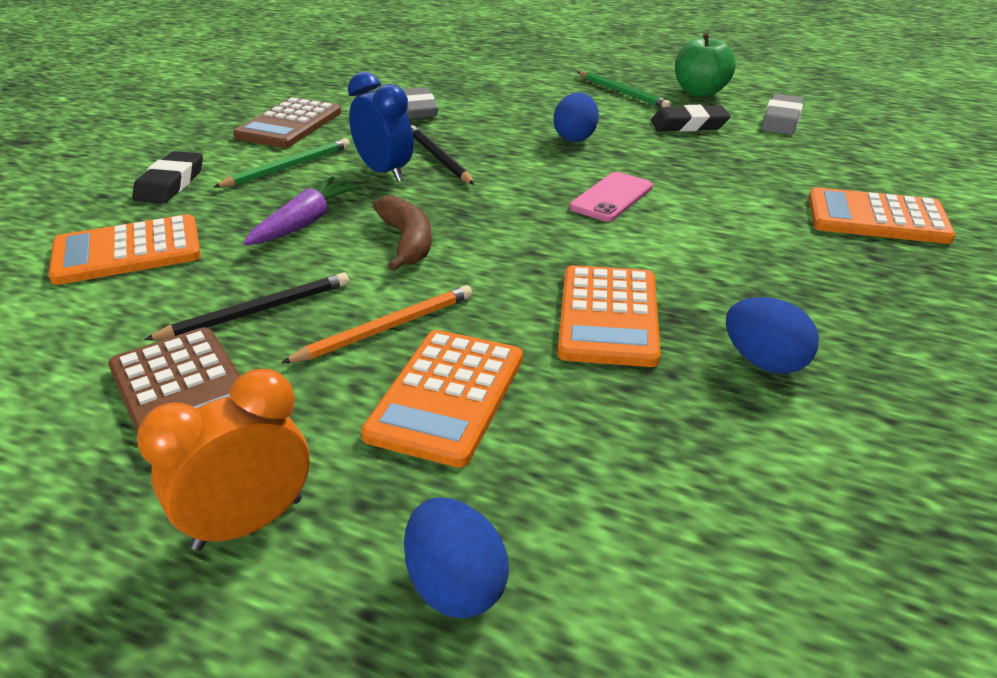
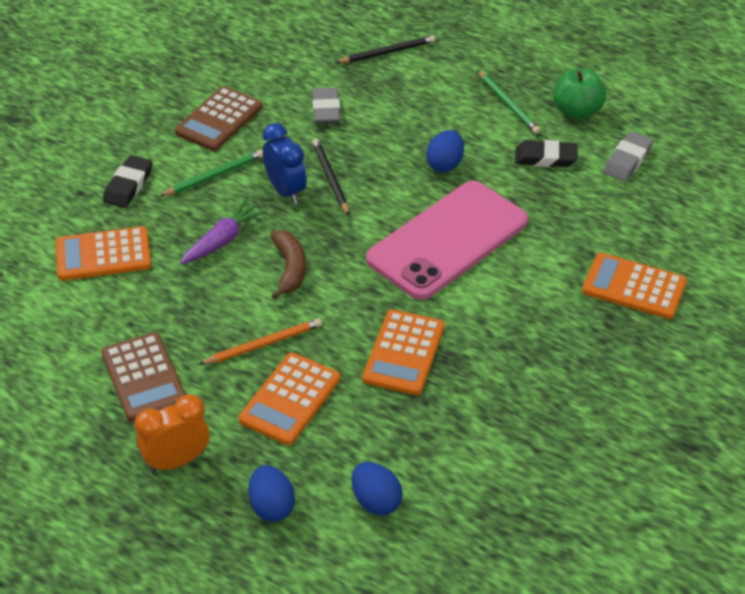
camera: 10 degrees right, 10 degrees up
black pencil [144,273,349,340] -> black pencil moved to [335,35,435,63]
pink phone [569,172,653,221] -> pink phone [366,181,528,300], size x2.29
blue egg [726,297,819,374] -> blue egg moved to [352,462,403,516]

